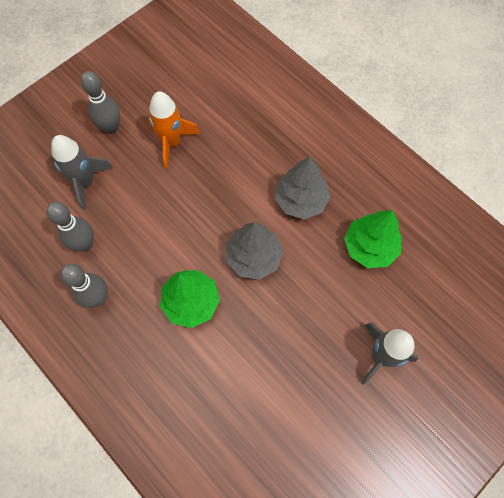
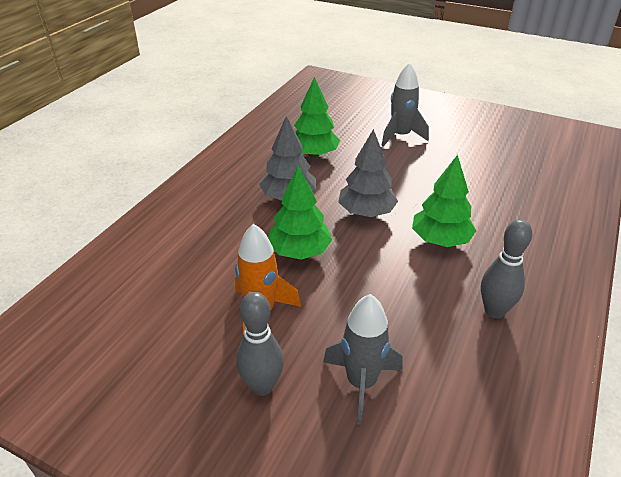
camera: 110 degrees left, 30 degrees down
grey bowling pin [47,202,94,251] -> none
none -> green tree [268,165,332,260]

